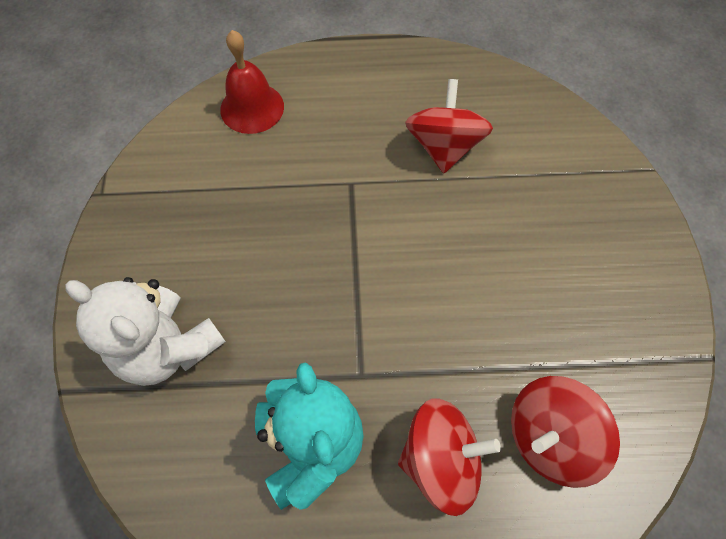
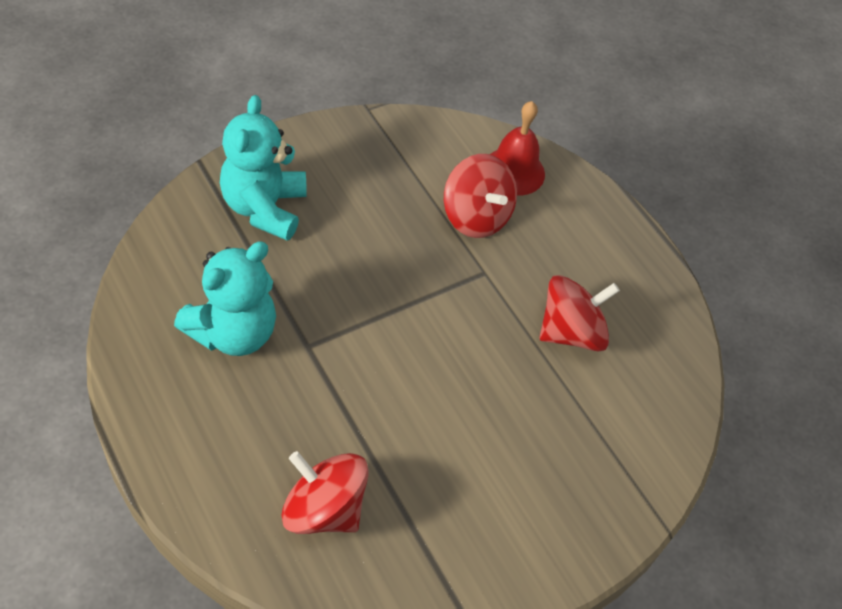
camera: 55 degrees right, 10 degrees down
white teddy bear [65,277,226,386] -> turquoise teddy bear [220,95,307,241]
red spinning top [398,398,501,516] -> red spinning top moved to [444,154,517,238]

